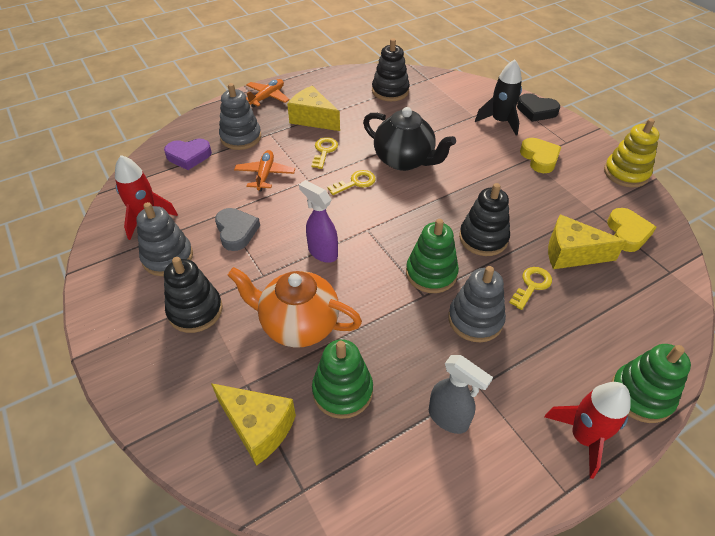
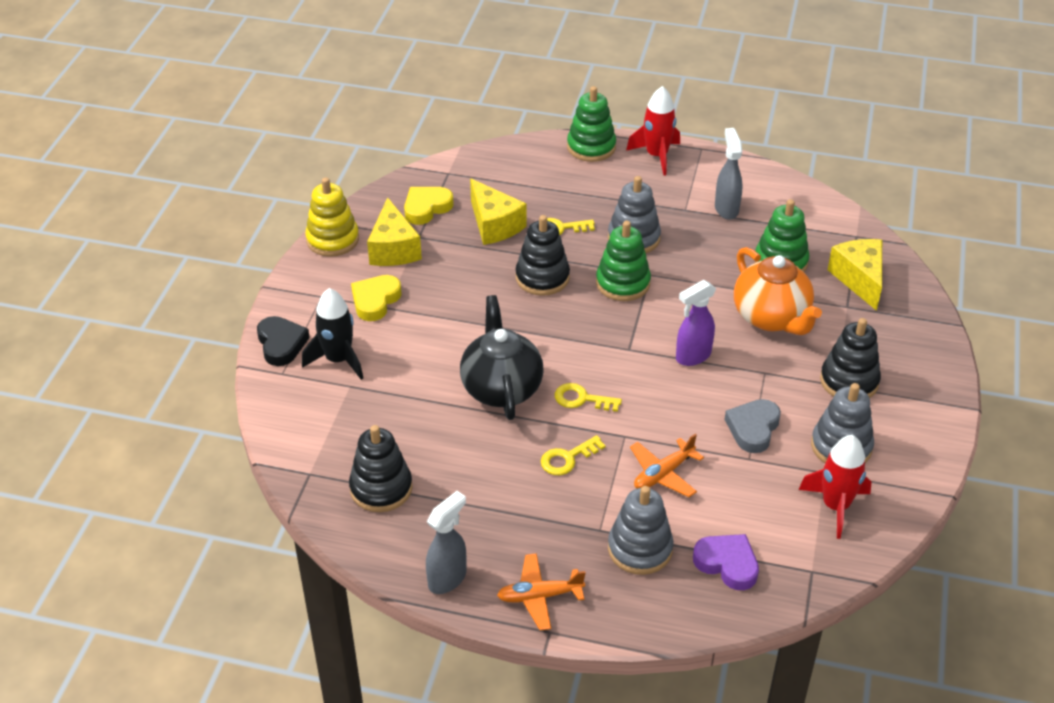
camera: 135 degrees left, 5 degrees down
yellow cheese [287,86,340,131] -> yellow cheese moved to [367,197,422,266]
purple spray bottle [299,180,338,263] -> purple spray bottle turned 60 degrees clockwise [676,280,716,366]
none -> grey spray bottle [426,491,466,594]

